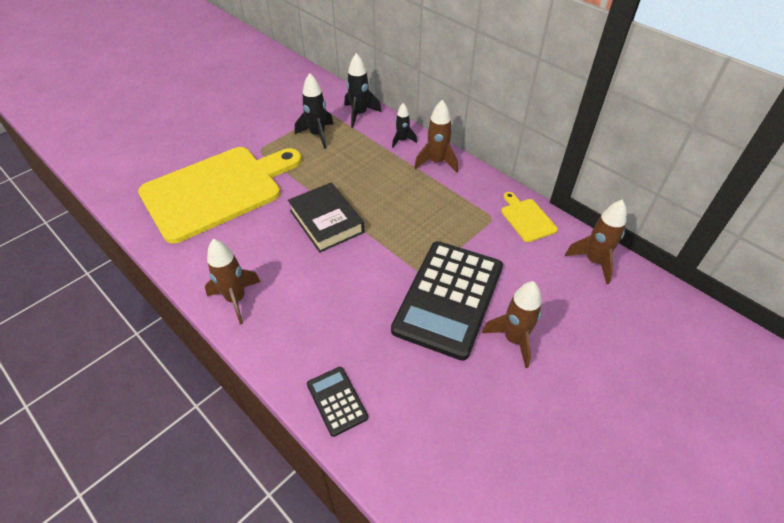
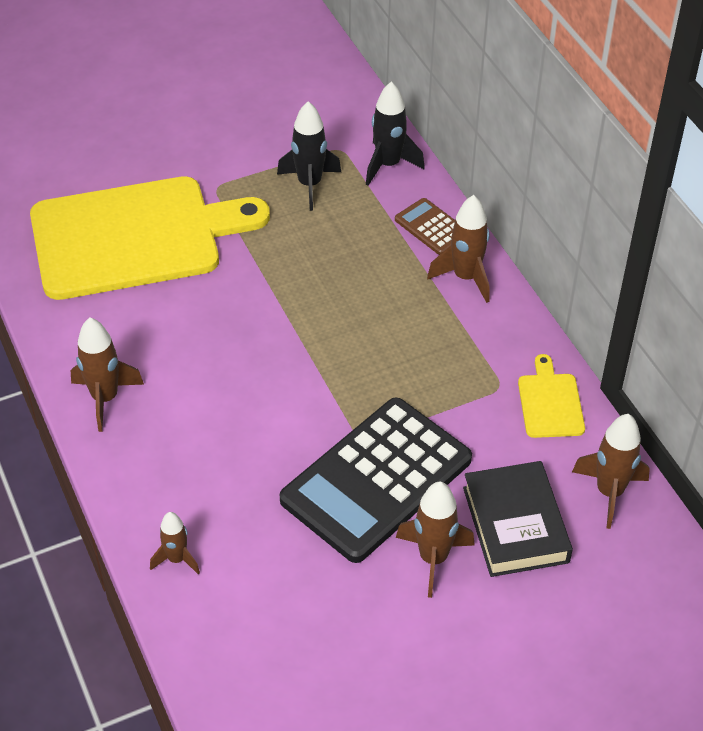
camera: 20 degrees right, 0 degrees up
black book [288,182,364,252] -> black book moved to [463,461,573,577]
black calculator [307,367,368,437] -> brown rocket [150,512,200,574]
black rocket [392,103,417,148] -> brown calculator [395,198,455,255]

